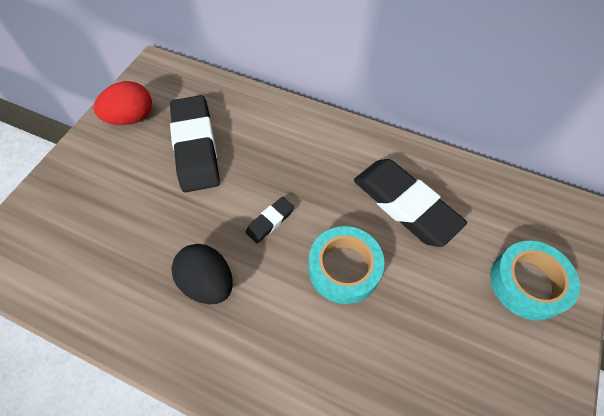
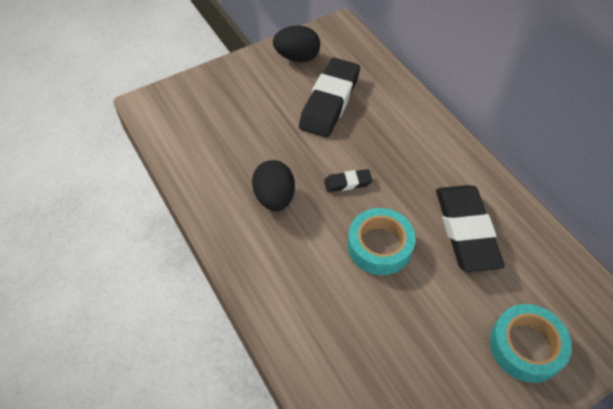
camera: 35 degrees right, 5 degrees down
red egg [94,81,152,125] -> black egg [273,25,320,62]

